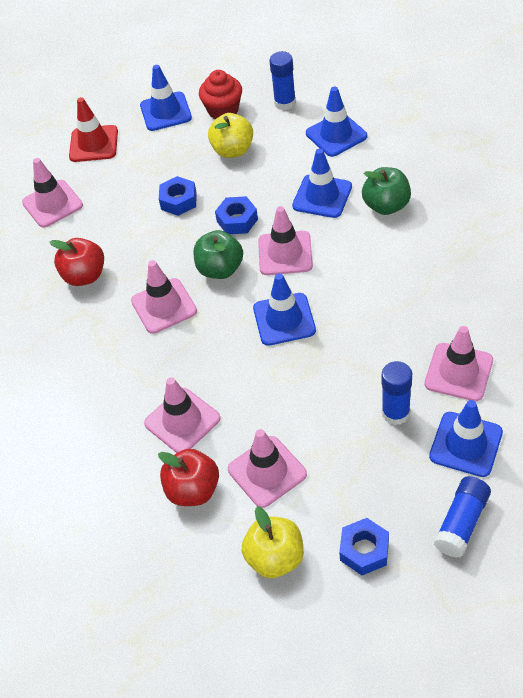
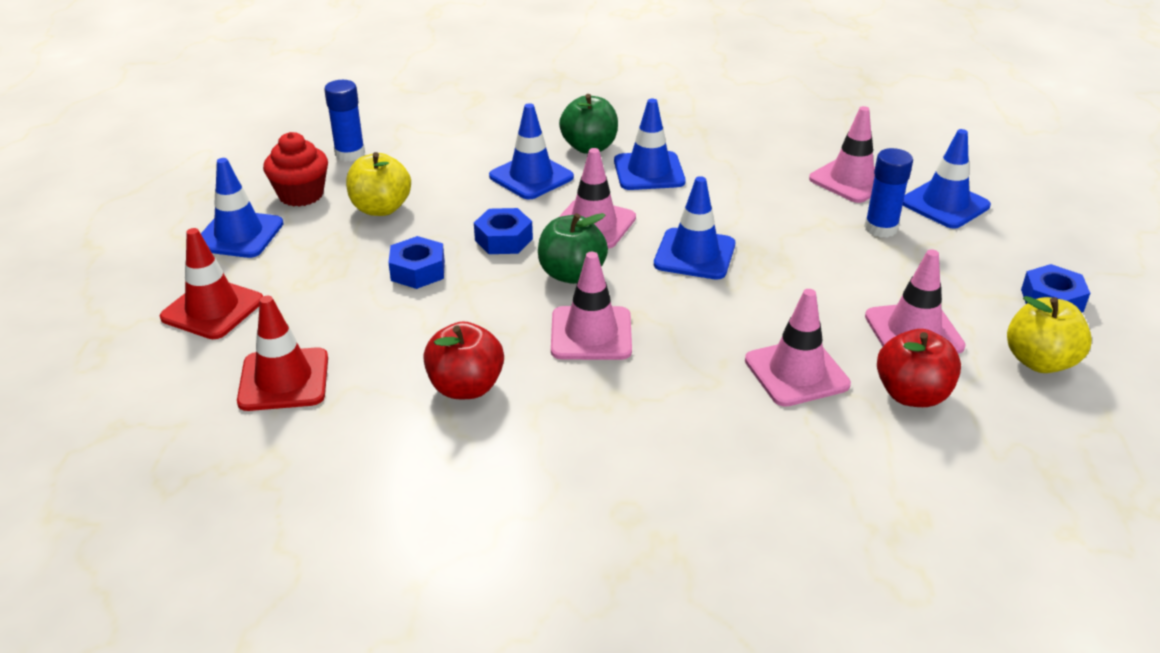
camera: 70 degrees left, 15 degrees down
pink traffic cone [22,158,83,227] -> red traffic cone [237,296,328,411]
blue traffic cone [306,87,367,157] -> blue traffic cone moved to [614,99,686,190]
blue glue stick [434,476,491,558] -> none

